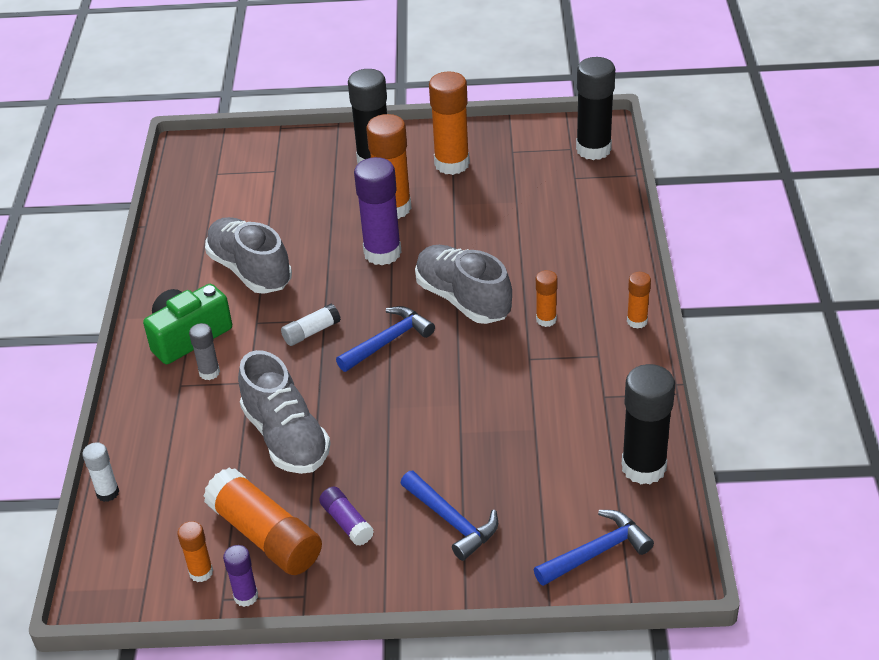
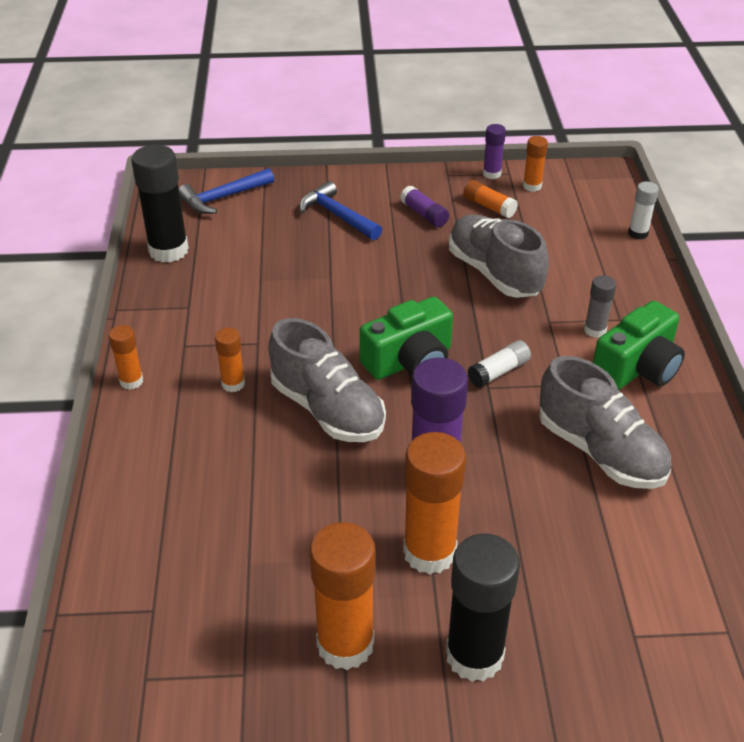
camera: 175 degrees right, 0 degrees up
orange glue stick [203,467,322,575] -> orange glue stick [463,180,518,218], size x0.51
blue hammer [336,306,435,372] -> green camera [360,297,453,380]
black glue stick [576,57,615,160] -> none

